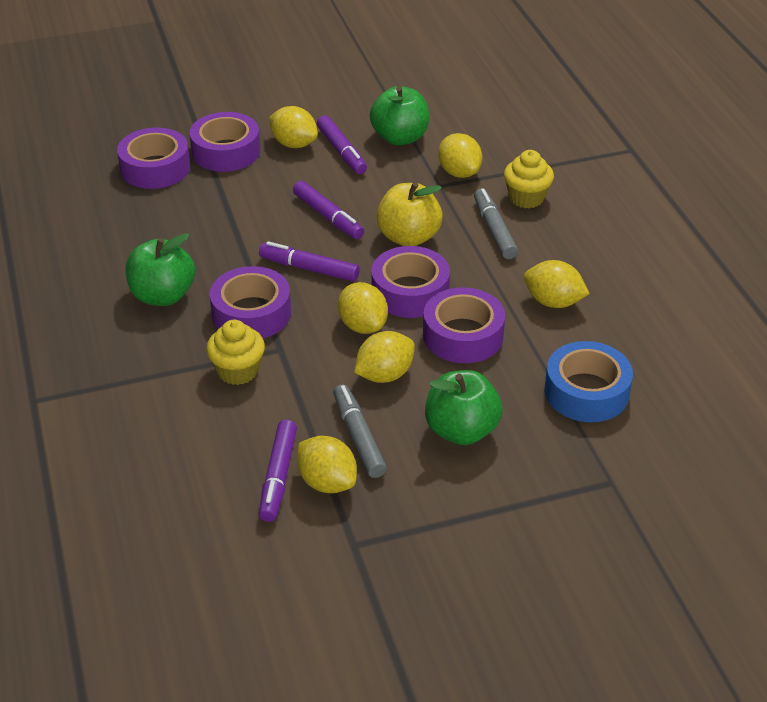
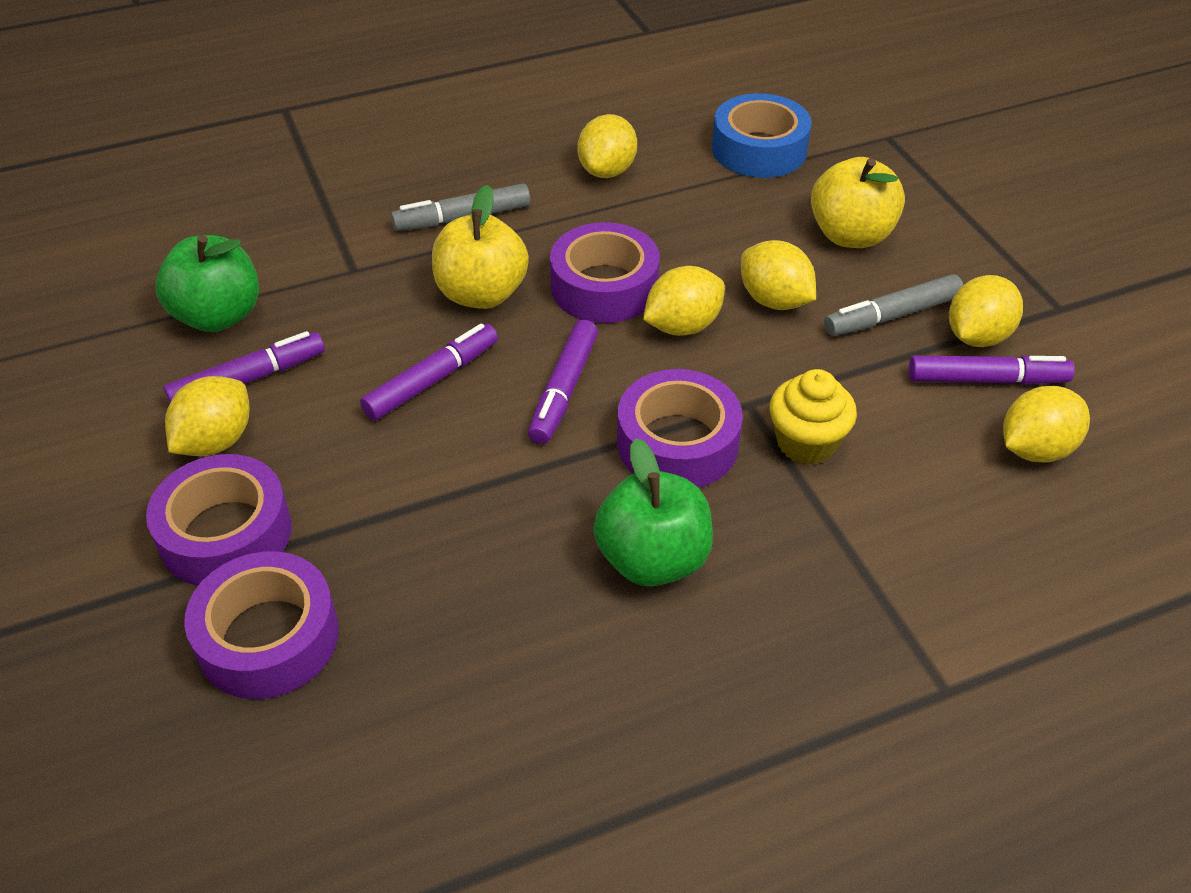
camera: 95 degrees left, 5 degrees up
purple tape [423,287,505,363] -> none
green apple [425,370,503,445] -> yellow apple [811,157,905,248]
yellow lemon [438,133,482,178] -> yellow lemon moved to [1003,386,1090,463]
yellow cupcake [504,150,554,208] -> none

